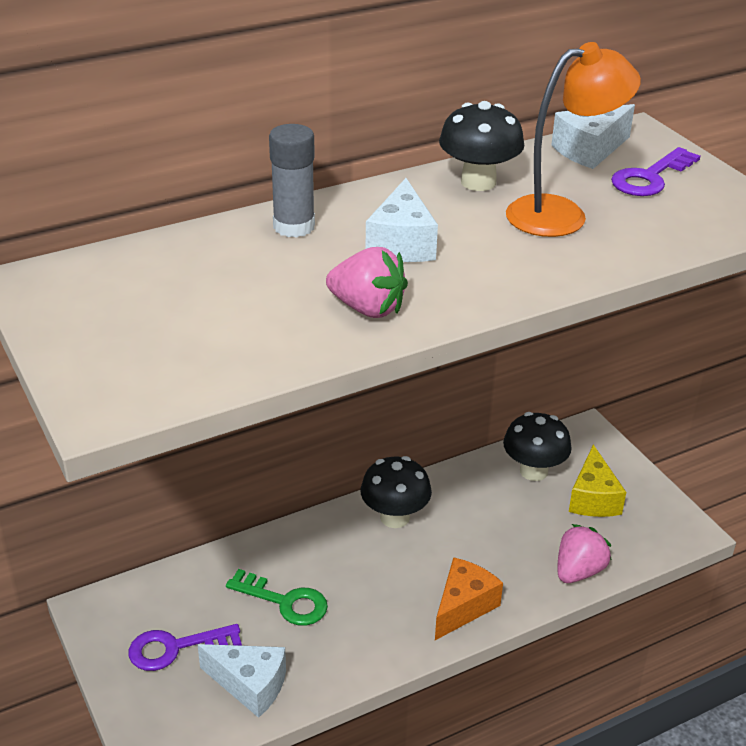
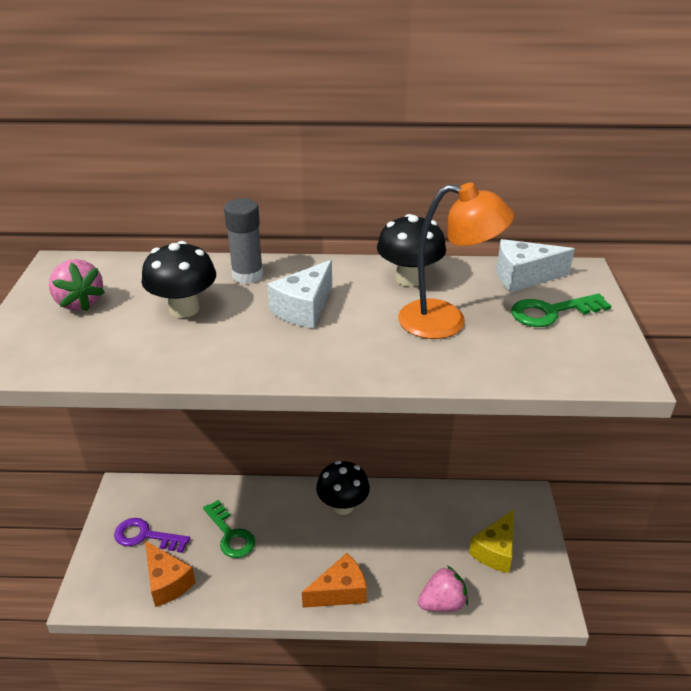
camera: 30 degrees right, 0 degrees up
white cheese [198,644,286,718] -> orange cheese [145,541,196,607]
pink strawberry [326,247,408,318] -> pink strawberry moved to [49,259,105,311]
black mushroom [503,412,572,481] -> black mushroom moved to [142,241,216,318]
purple key [611,147,700,196] -> green key [511,293,611,327]

